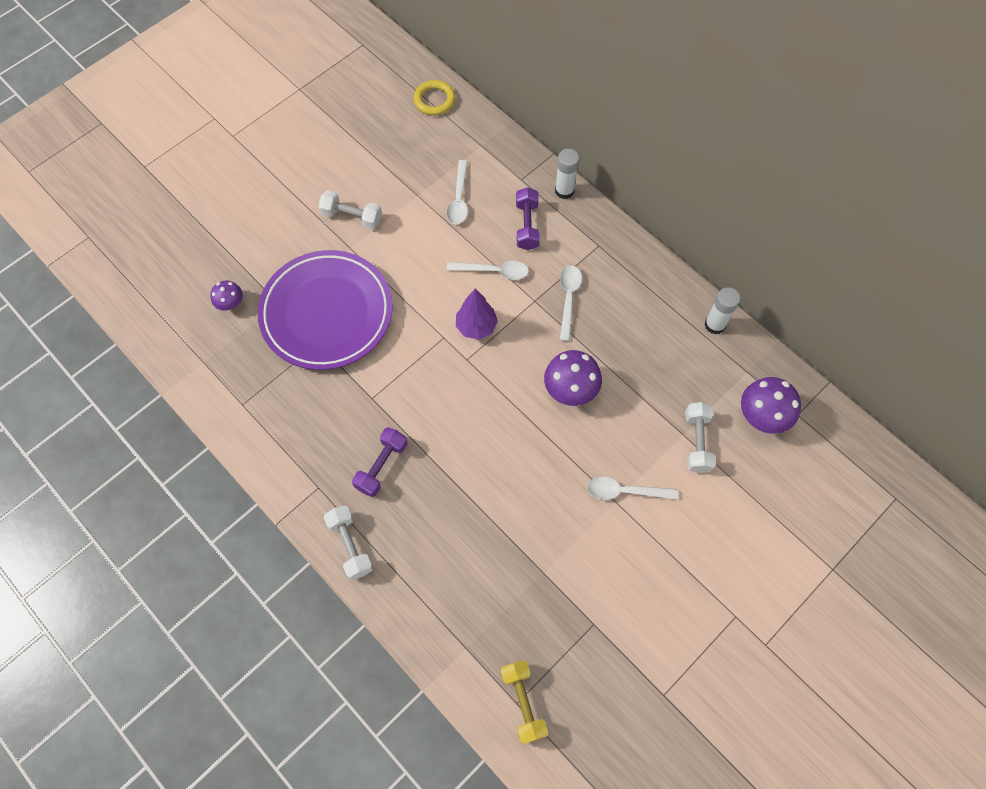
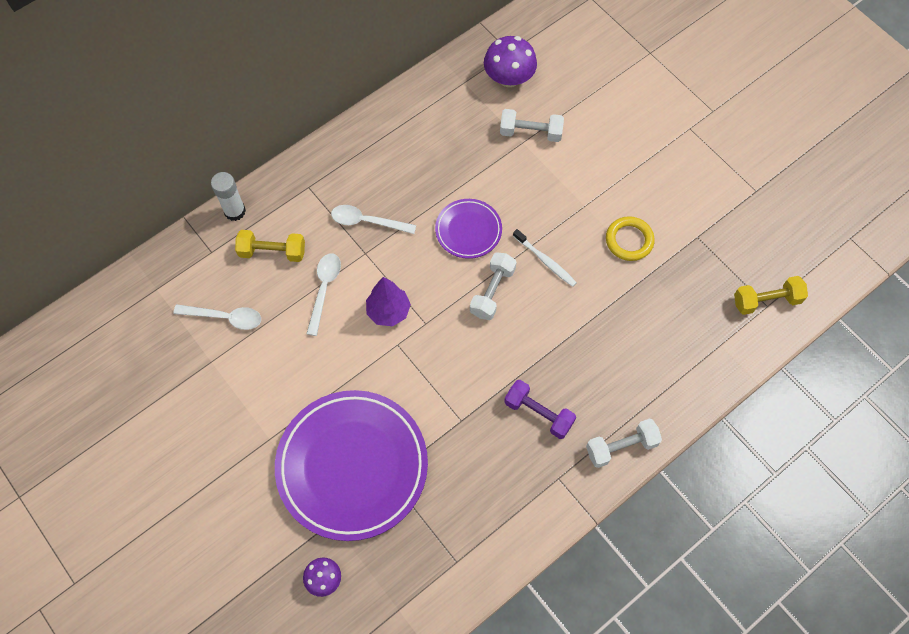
camera: 85 degrees left, 0 degrees up
white dumbbell [318,190,382,230] -> white dumbbell moved to [470,252,517,320]
yellow ring [413,80,456,115] -> yellow ring moved to [606,216,655,261]
purple dumbbell [516,187,540,250] -> yellow dumbbell [235,230,305,262]
purple mushroom [544,350,602,406] -> purple plate [435,199,502,259]
white spoon [587,476,678,500] -> none
white glue stick [704,287,741,335] -> none
none -> white toothbrush [513,229,577,287]

